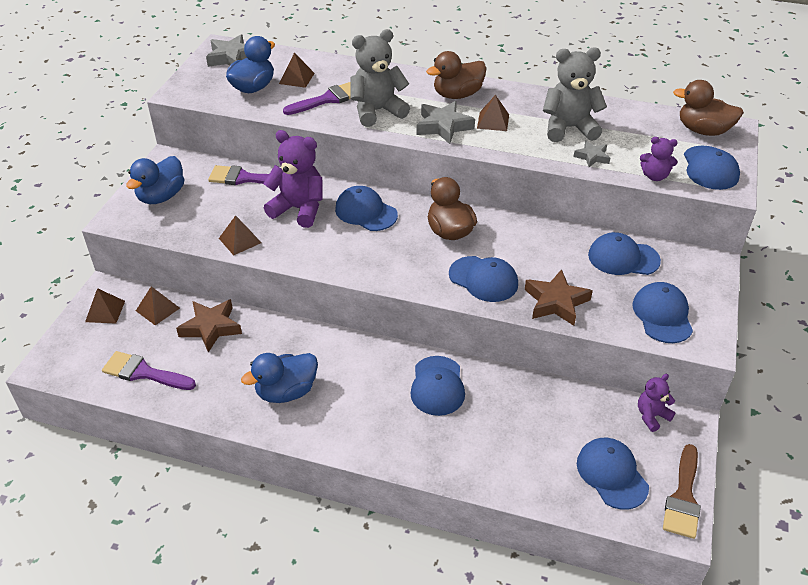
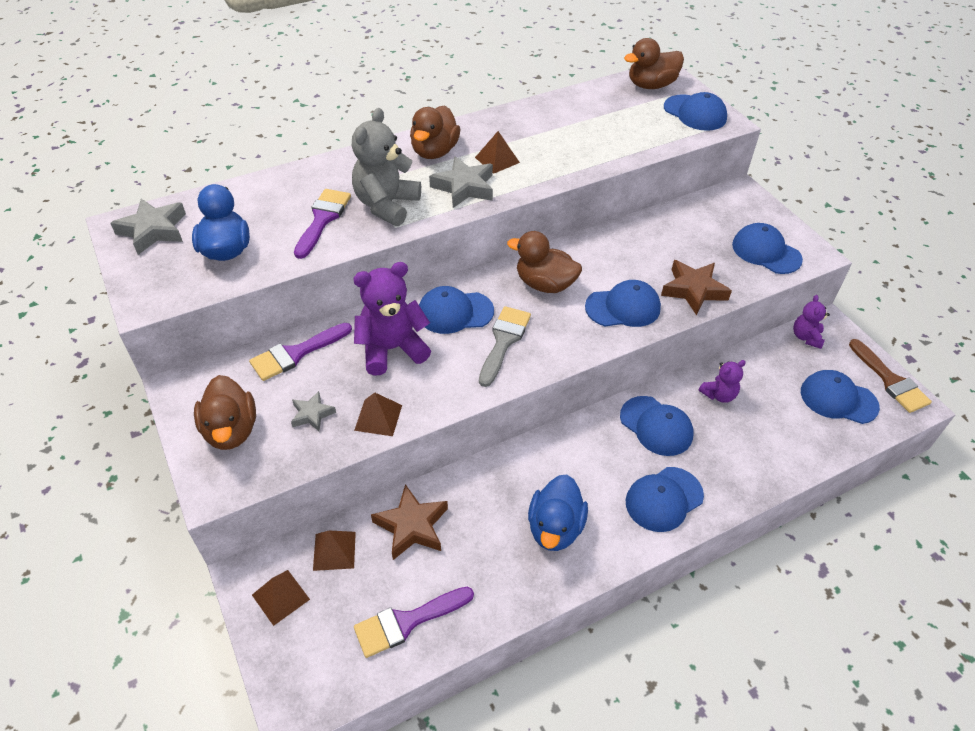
camera: 45 degrees left, 5 degrees up
blue duck [126,156,184,204] -> brown duck [194,375,256,450]
brown pyramid [279,52,315,88] -> none
grey teddy bear [543,48,607,142] -> none
grey star [573,141,610,167] -> grey star moved to [291,391,336,431]
blue cap [588,232,661,275] -> blue cap moved to [626,467,704,532]
purple teddy bear [640,137,678,181] -> purple teddy bear moved to [699,360,746,403]
none -> grey brush [479,306,531,387]

